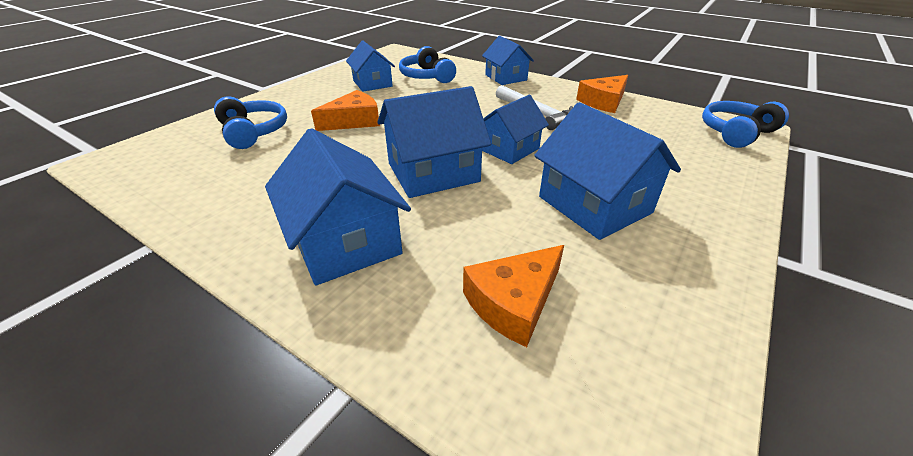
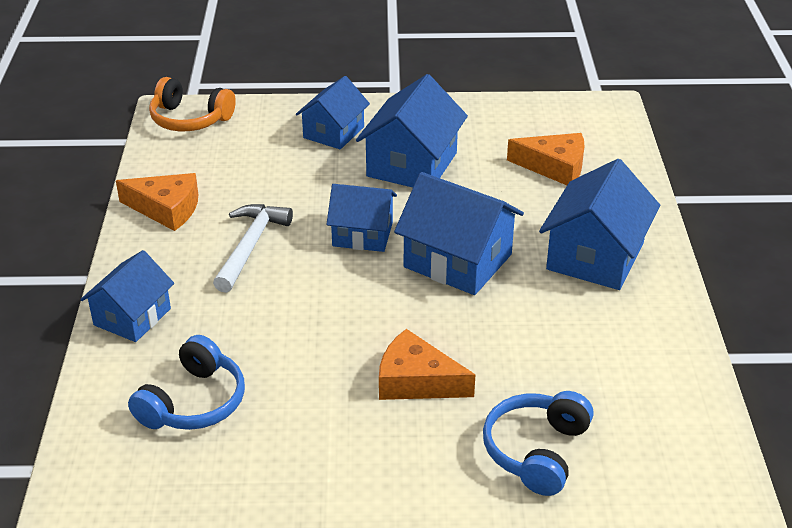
camera: 125 degrees left, 0 degrees up
blue house [346,41,395,92] -> blue house moved to [296,76,370,149]
blue headphones [702,101,789,148] -> orange headphones [149,77,236,131]

